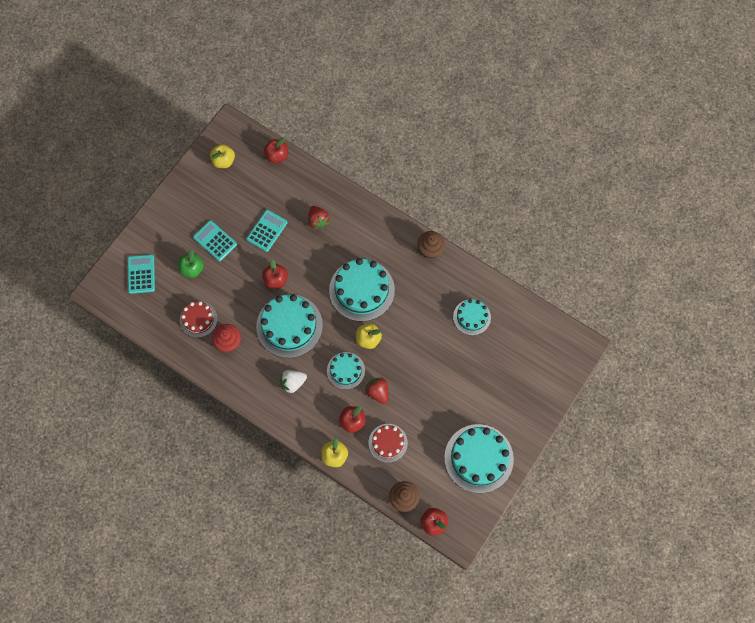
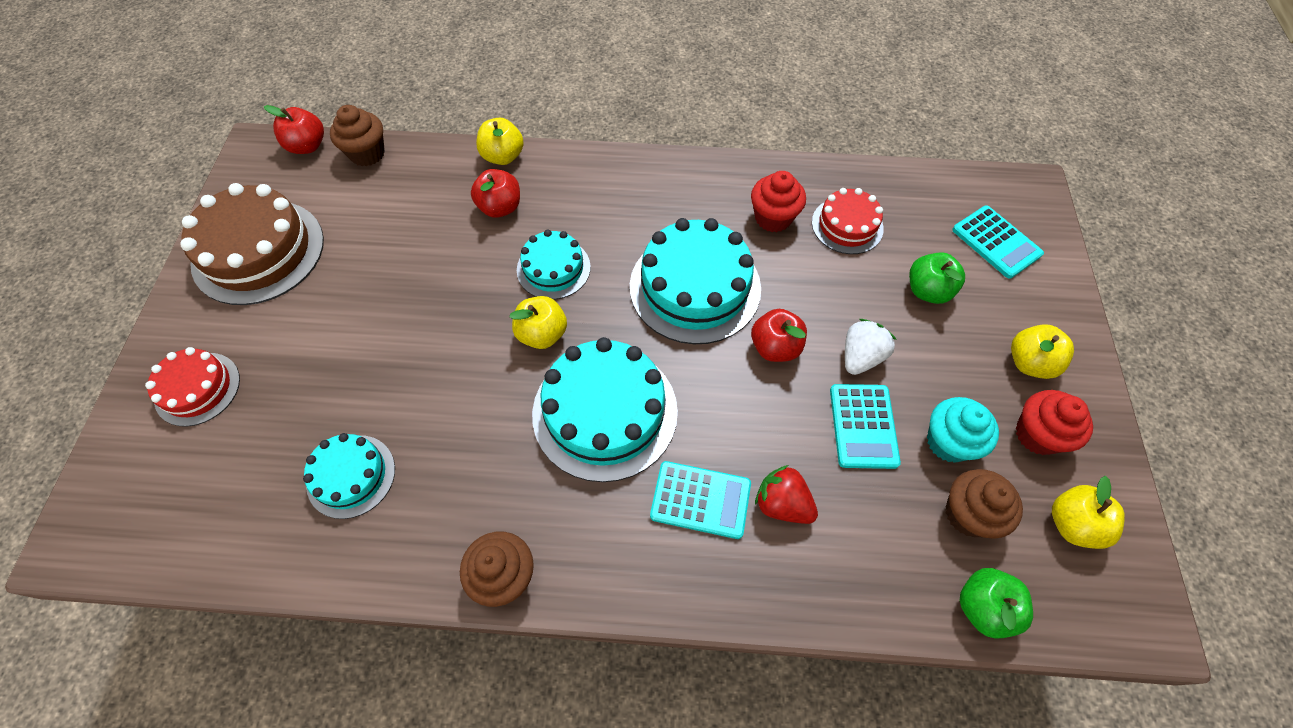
camera: 150 degrees right, 10 degrees down
turquoise calculator [193,220,237,261] -> turquoise calculator moved to [650,461,751,539]
red apple [264,138,288,163] -> green apple [960,568,1033,639]
white strawberry [280,370,307,393] -> white strawberry moved to [845,319,897,375]
red strawberry [365,377,388,404] -> none
red cake [369,424,408,463] -> red cake moved to [145,347,240,427]
turquoise cake [444,424,514,493] -> brown cake [180,183,324,305]
none -> turquoise cupcake [927,397,999,463]
none -> brown cupcake [945,469,1023,539]
none -> yellow apple [1011,324,1074,379]
none -> red cupcake [1016,390,1093,455]

